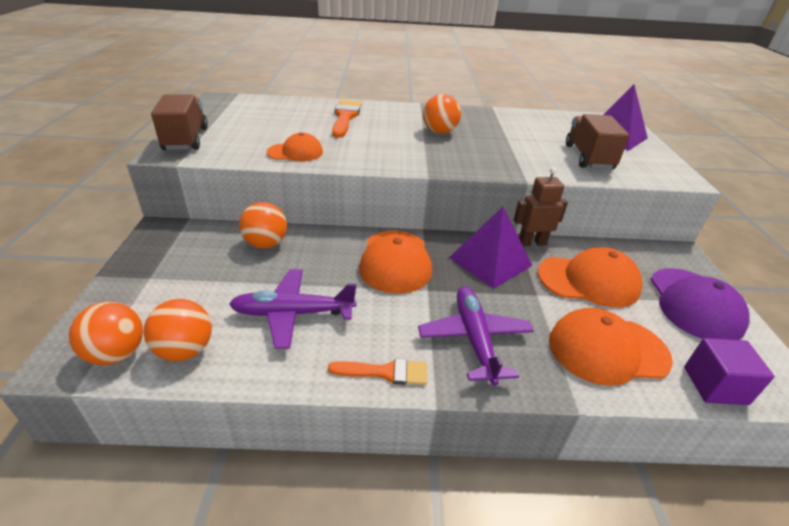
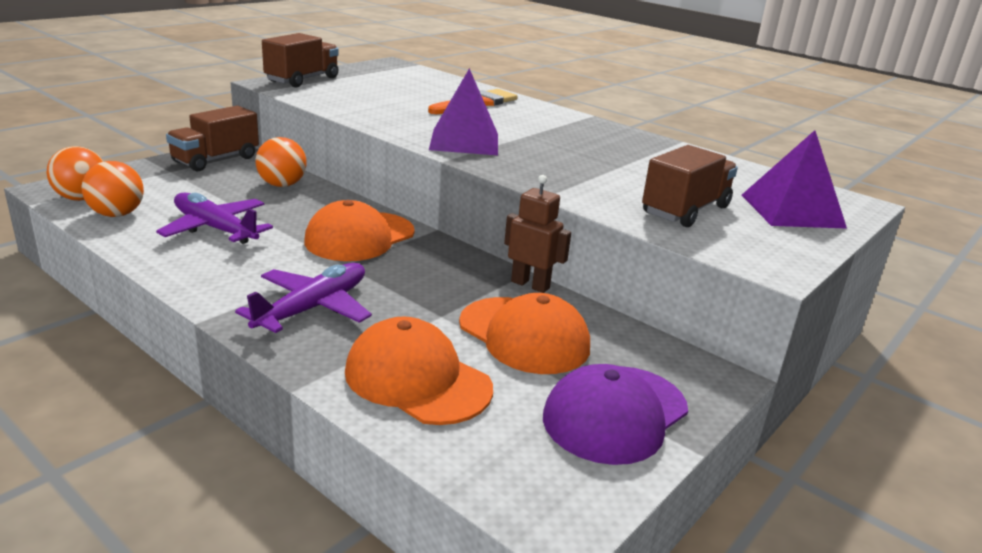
camera: 40 degrees right, 10 degrees down
orange cap [267,132,323,161] -> none
orange brush [328,358,427,385] -> none
orange ball [423,94,461,134] -> none
purple pyramid [449,206,532,289] -> purple pyramid moved to [429,68,498,155]
purple cube [684,338,775,405] -> none
none -> brown truck [166,106,259,171]

